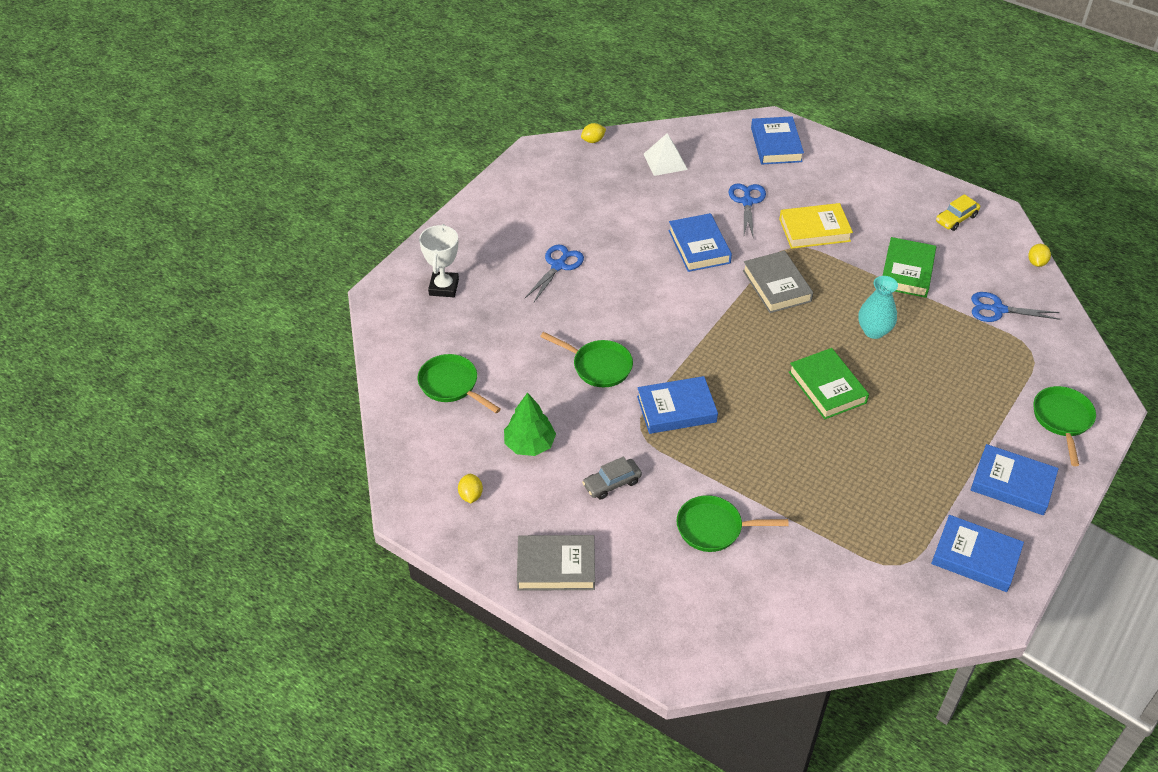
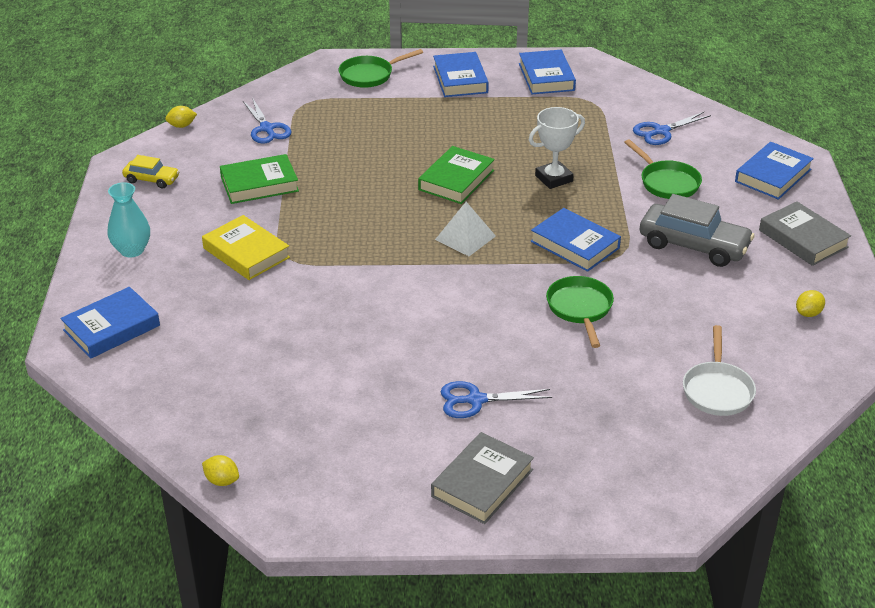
camera: 125 degrees left, 10 degrees down
green pan [418,354,501,413] -> white pan [683,325,756,416]
white trophy [419,224,459,297] -> white trophy moved to [529,107,585,189]
green tree [504,392,556,456] -> none
grey car [582,457,642,500] -> grey car [640,194,755,267], size x1.85
white pyramid [644,133,688,176] -> white pyramid moved to [435,202,496,256]
blue book [668,213,732,272] -> blue book moved to [735,142,814,200]
blue scissors [729,183,766,239] -> blue scissors moved to [633,112,711,145]
grey book [743,251,813,313] -> grey book moved to [431,432,534,524]
turquoise vase [858,276,898,339] -> turquoise vase moved to [108,182,150,257]

